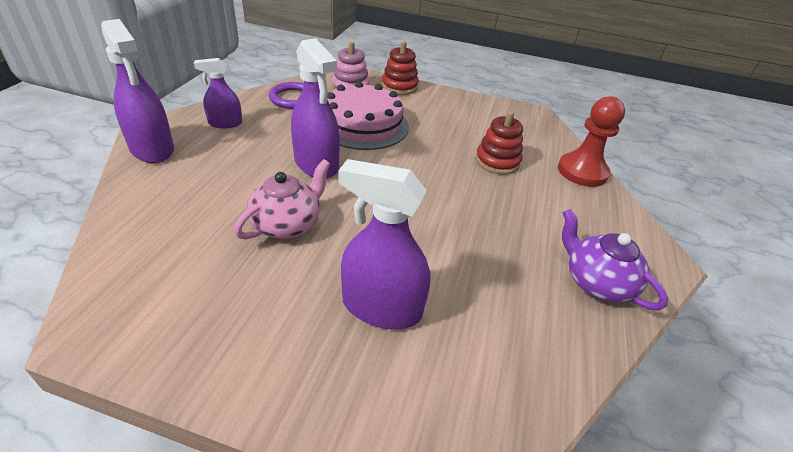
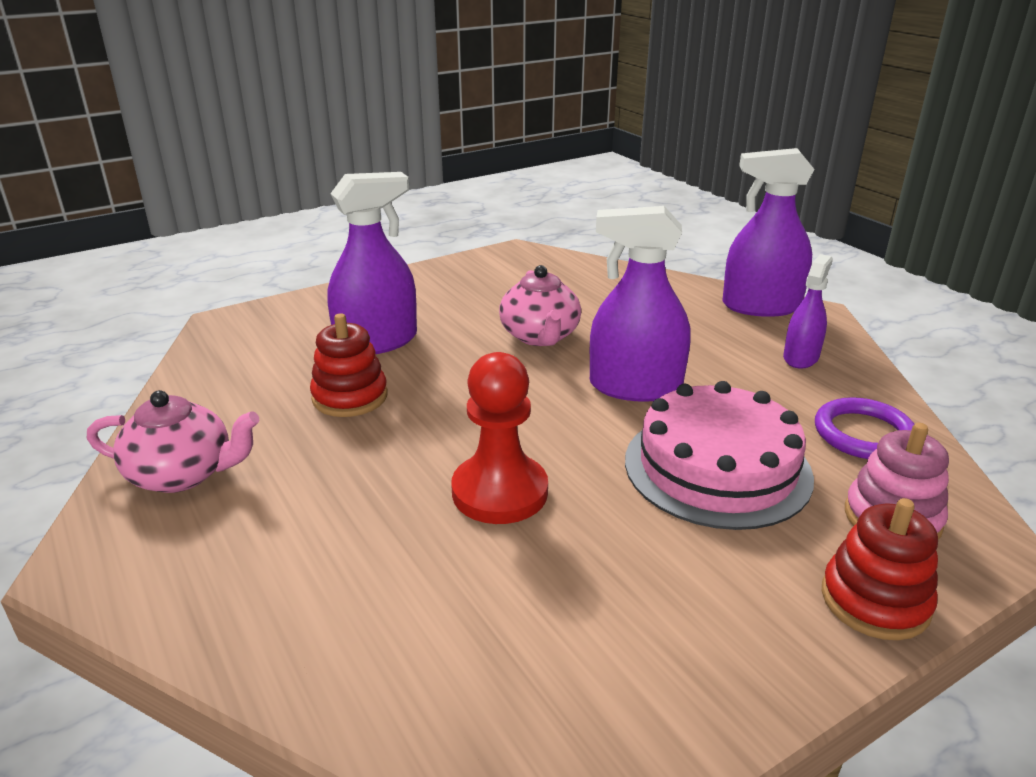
camera: 135 degrees right, 10 degrees down
red stacking toy [475,111,523,175] -> red stacking toy moved to [310,313,388,417]
red pawn [558,96,625,187] -> red pawn moved to [451,352,548,524]
purple teapot [562,209,668,310] -> pink teapot [87,390,260,493]

